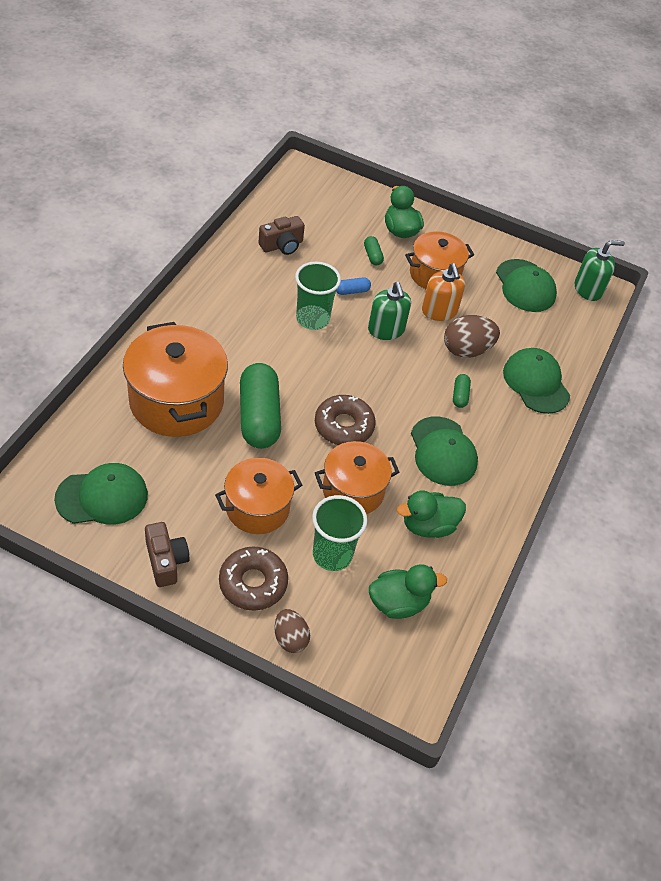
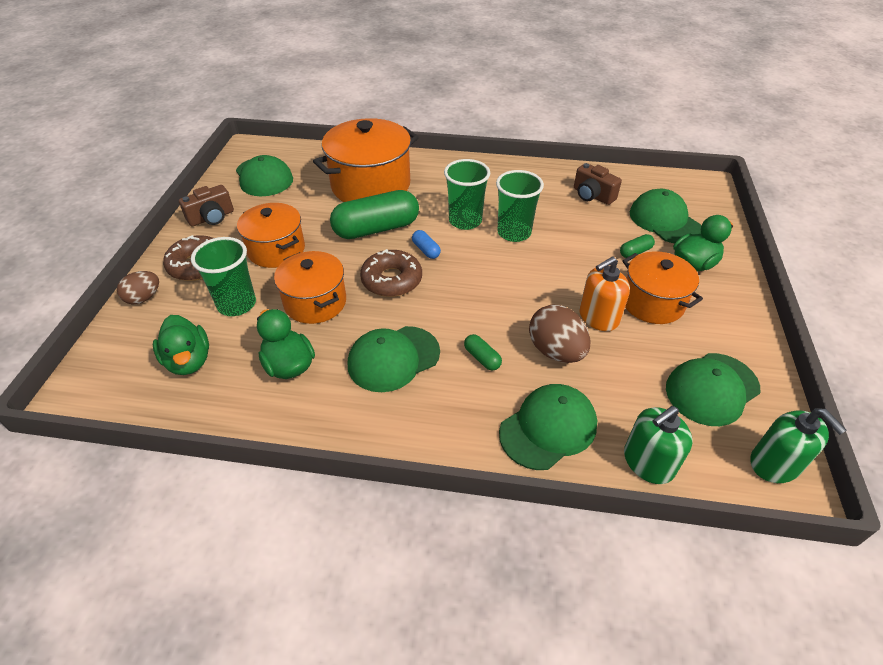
camera: 80 degrees right, 5 degrees down
blue capsule [336,277,371,295] -> blue capsule moved to [412,230,441,259]
green soap dispenser [368,282,411,340] -> green soap dispenser moved to [624,406,693,484]
green capsule [453,374,471,408] -> green capsule turned 60 degrees clockwise [464,334,502,371]
none -> green cup [444,159,490,230]
none -> green cap [630,189,701,243]

